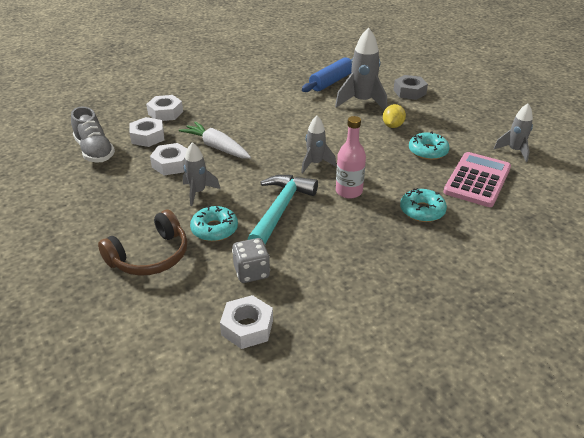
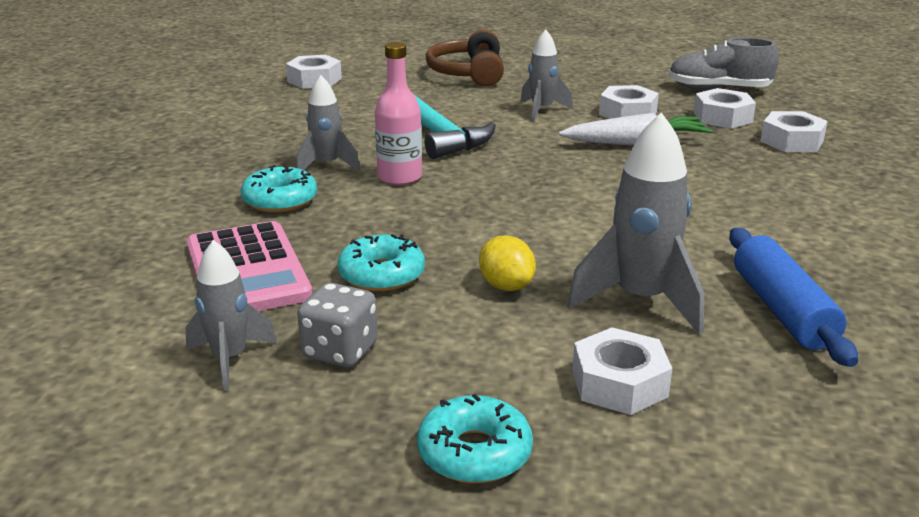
camera: 130 degrees right, 10 degrees down
turquoise donut [190,206,238,241] -> turquoise donut moved to [417,394,533,484]
grey dice [232,238,270,283] -> grey dice moved to [297,283,378,368]
grey rocket [301,115,336,173] -> grey rocket moved to [296,75,360,171]
grey nut [394,75,428,100] -> white nut [572,327,672,415]

